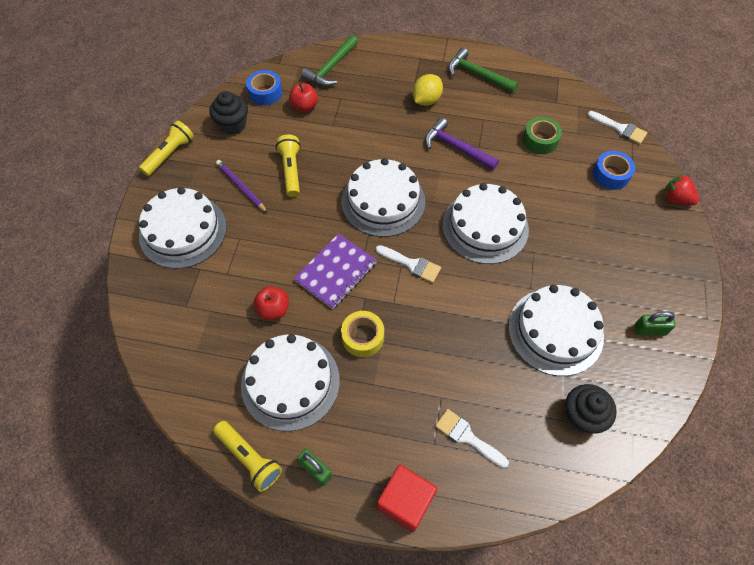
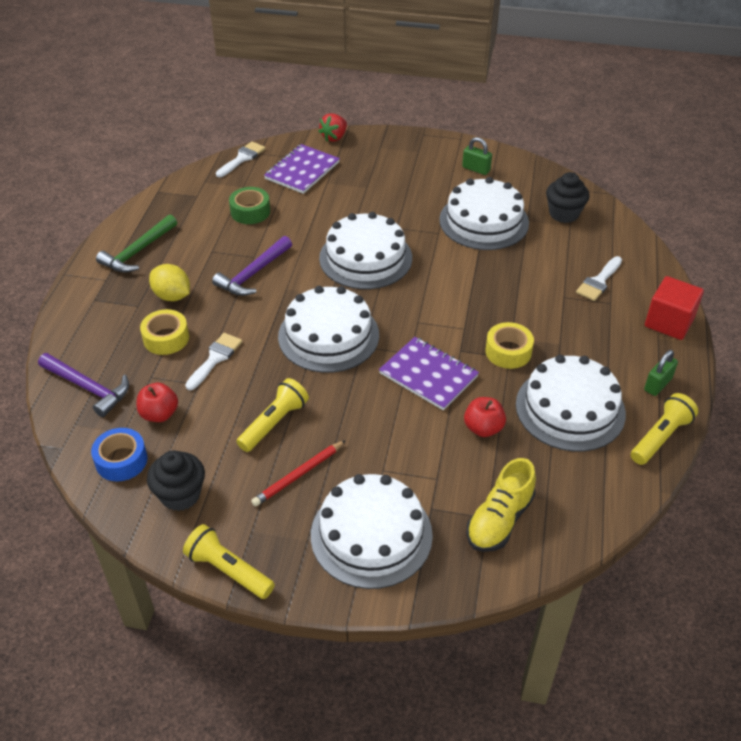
camera: 90 degrees left, 15 degrees down
purple pencil [216,160,268,213] -> red pencil [251,440,346,506]
yellow flashlight [275,134,301,197] -> yellow flashlight turned 135 degrees clockwise [236,378,309,452]
green hammer [301,35,358,86] -> purple hammer [38,353,129,417]
white brush [376,245,441,283] -> white brush moved to [185,333,242,390]
blue tape [592,151,635,190] -> purple notebook [264,144,340,194]
green padlock [634,311,676,336] -> green padlock turned 60 degrees counterclockwise [462,137,492,175]
none -> yellow tape [140,309,189,355]
none -> yellow shoe [466,458,536,552]

